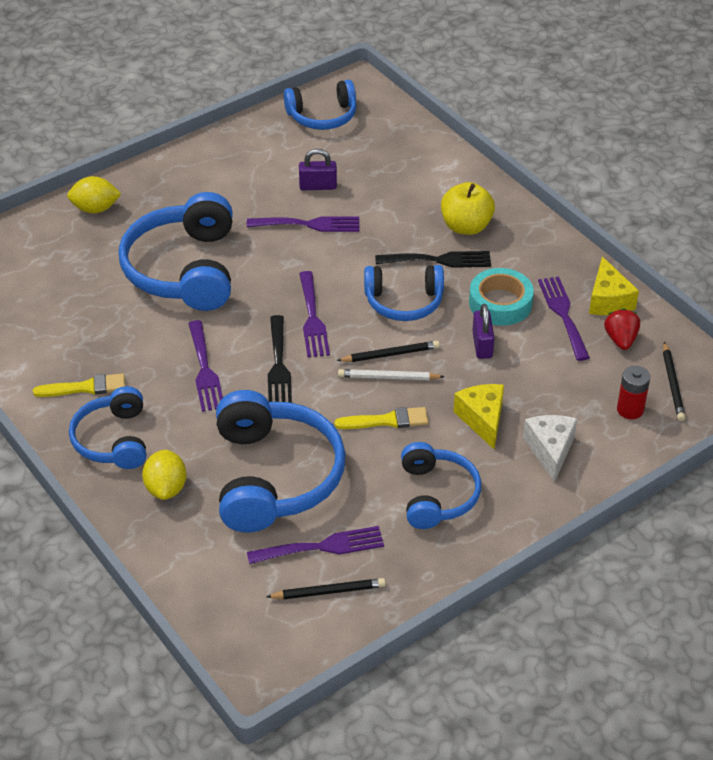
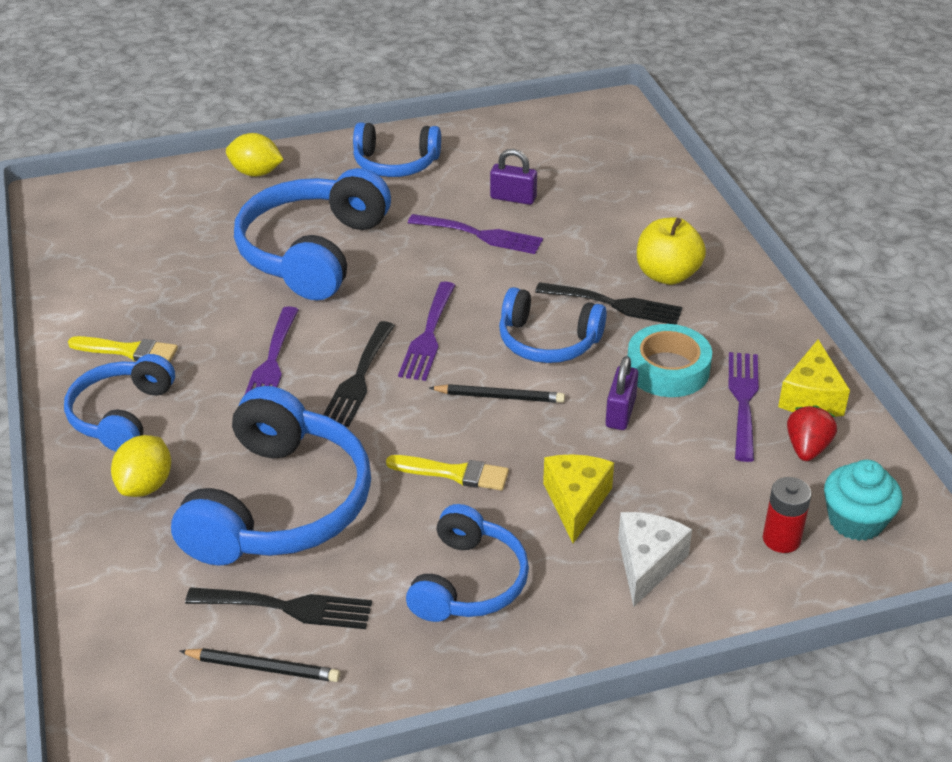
camera: 20 degrees right, 5 degrees down
purple fork [247,526,384,564] -> black fork [185,587,372,629]
blue headphones [284,80,357,130] -> blue headphones moved to [353,122,441,177]
white pencil [338,369,445,380] -> none
black pencil [663,342,686,421] -> turquoise cupcake [824,460,902,541]

